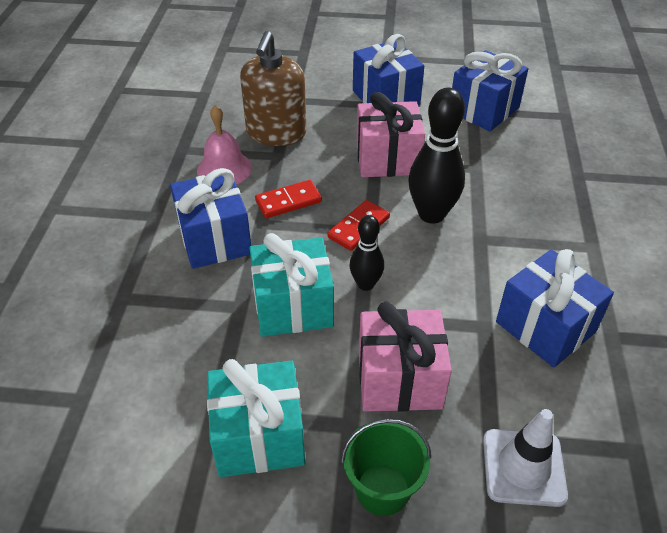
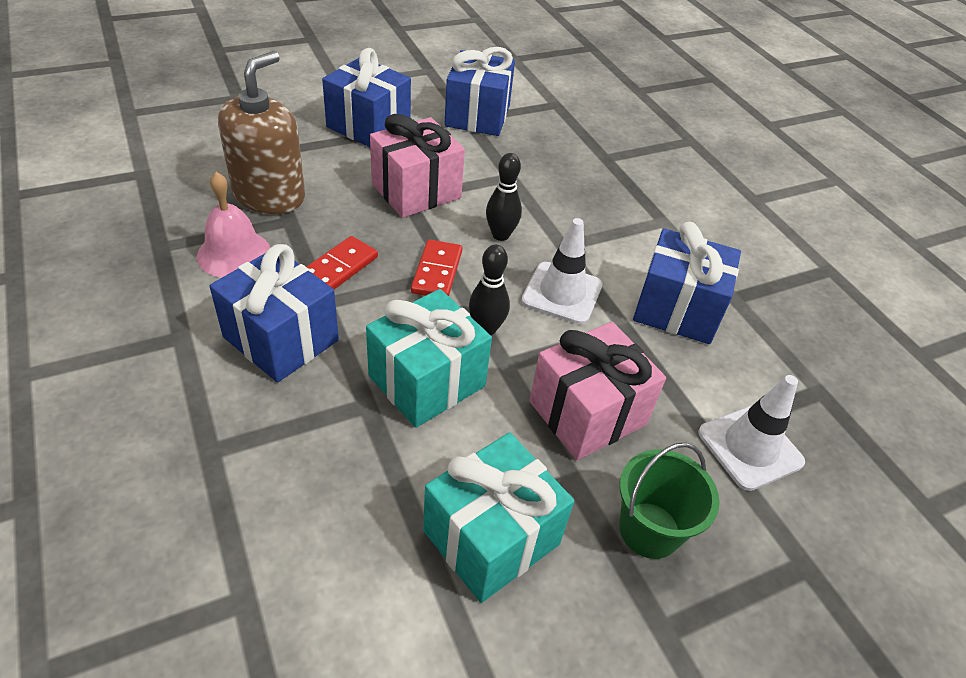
camera: 35 degrees left, 0 degrees up
brown soap dispenser [240,31,306,146] -> brown soap dispenser turned 135 degrees counterclockwise [218,51,305,214]
black bowling pin [408,88,465,224] -> black bowling pin [486,153,522,241], size x0.58
none -> white traffic cone [521,218,603,324]

